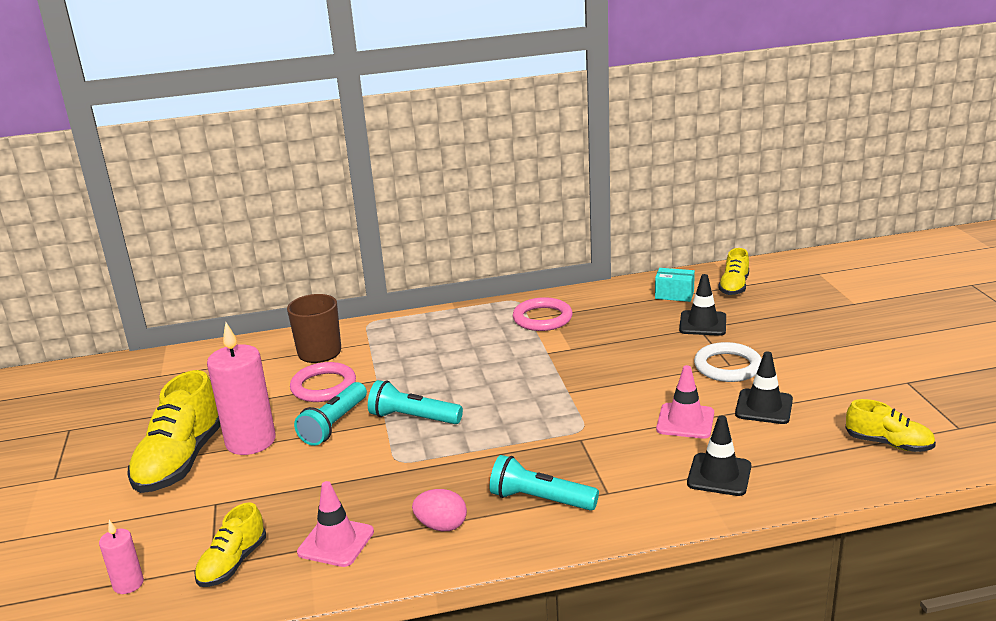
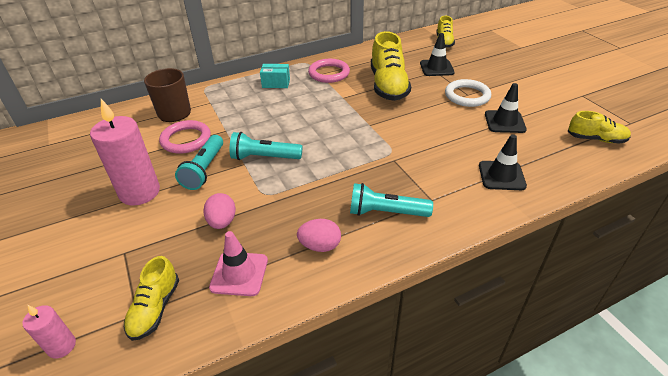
camera: 15 degrees left, 15 degrees up
yellow shoe [127,370,221,493] -> yellow shoe moved to [371,31,411,101]
turquoise box [655,268,695,302] -> turquoise box moved to [260,64,290,88]
pink traffic cone [656,365,714,439] -> none
none -> pink egg [203,193,236,229]

